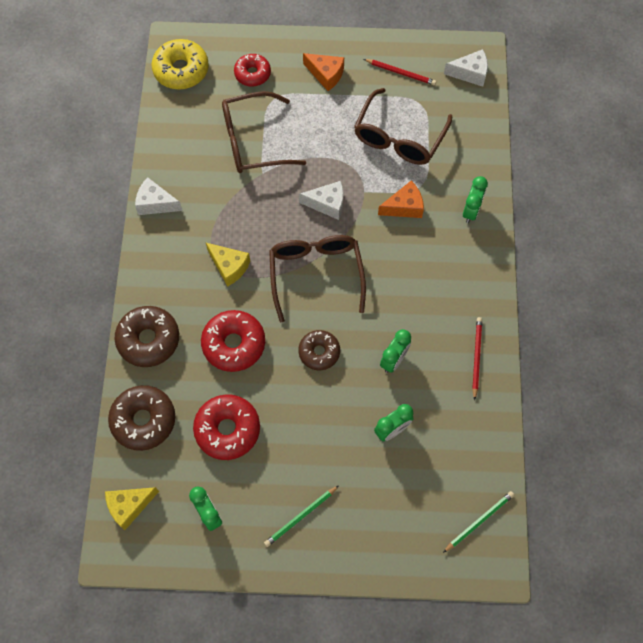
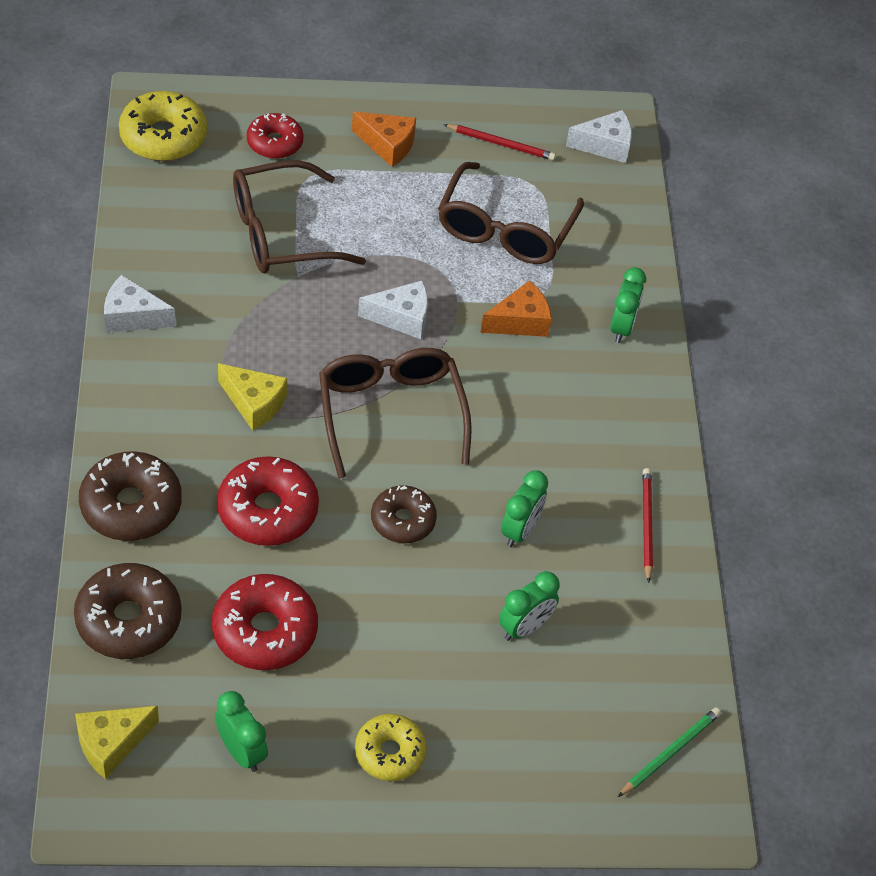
camera: 10 degrees left, 15 degrees down
green pencil [264,486,338,547] -> yellow donut [355,714,426,781]

